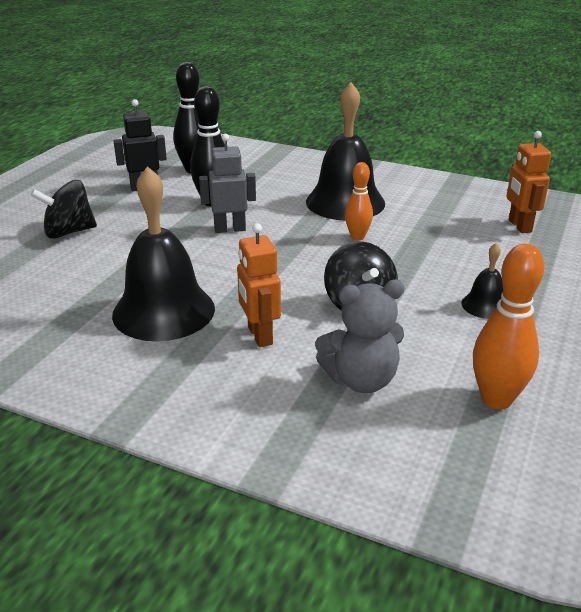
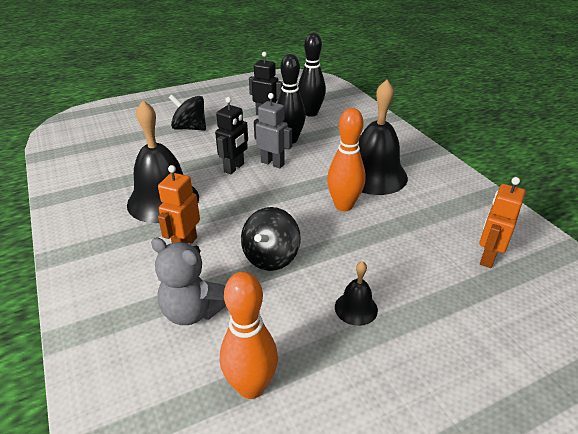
camera: 40 degrees right, 5 degrees up
orange bowling pin [345,162,373,240] -> orange bowling pin [327,108,366,211], size x1.60
none -> black robot [215,97,248,174]

